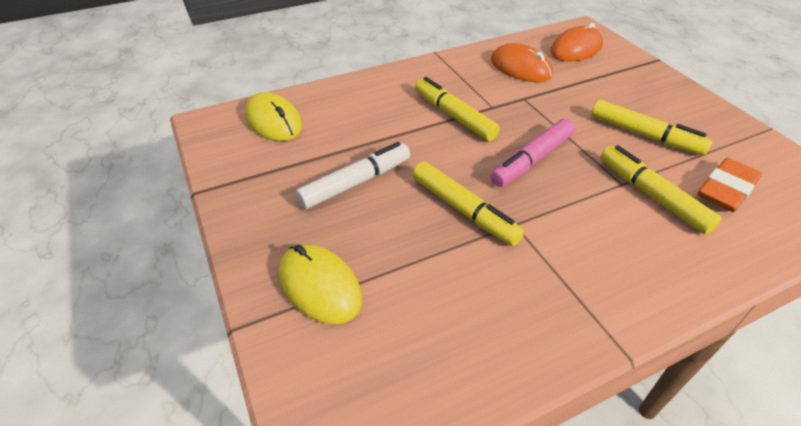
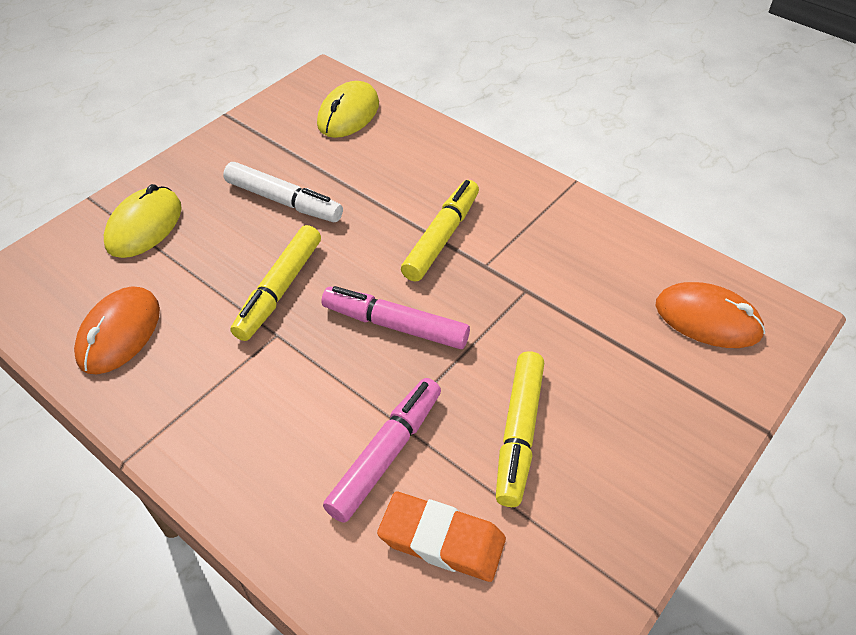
camera: 65 degrees right, 5 degrees up
orange mouse [491,43,553,82] -> orange mouse moved to [74,286,160,374]
yellow marker [600,145,722,235] -> pink marker [323,378,441,523]

